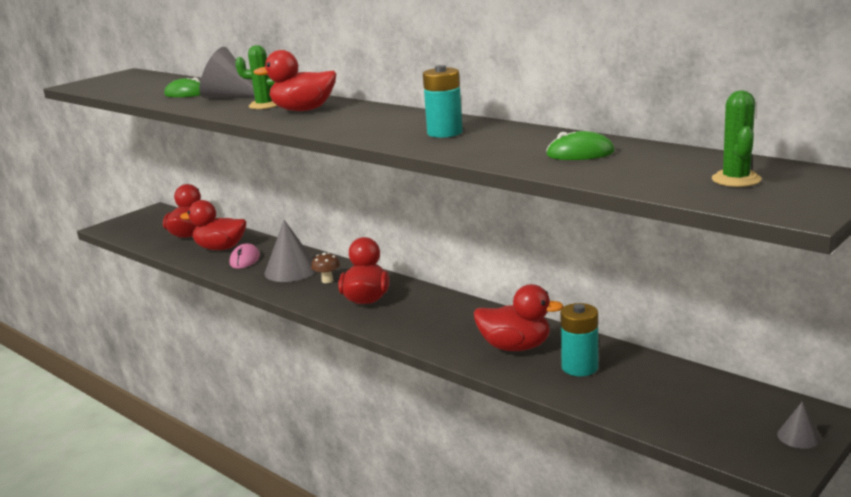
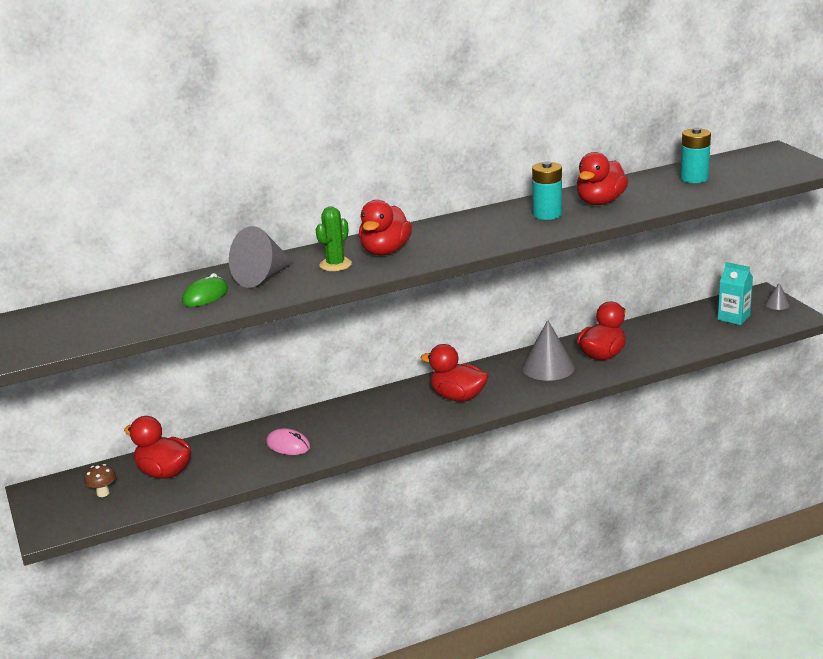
camera: 65 degrees left, 5 degrees up
red duck [180,200,246,250] -> red duck moved to [577,152,628,205]
grey cone [264,220,316,282] -> grey cone moved to [522,320,575,381]
brown mushroom [311,252,340,283] -> brown mushroom moved to [84,464,116,497]
green mouse [546,131,615,160] -> none
turquoise battery [560,303,598,376] -> turquoise battery moved to [680,128,711,183]
green cactus [712,91,762,187] -> none
none -> turquoise carton [718,262,753,325]

